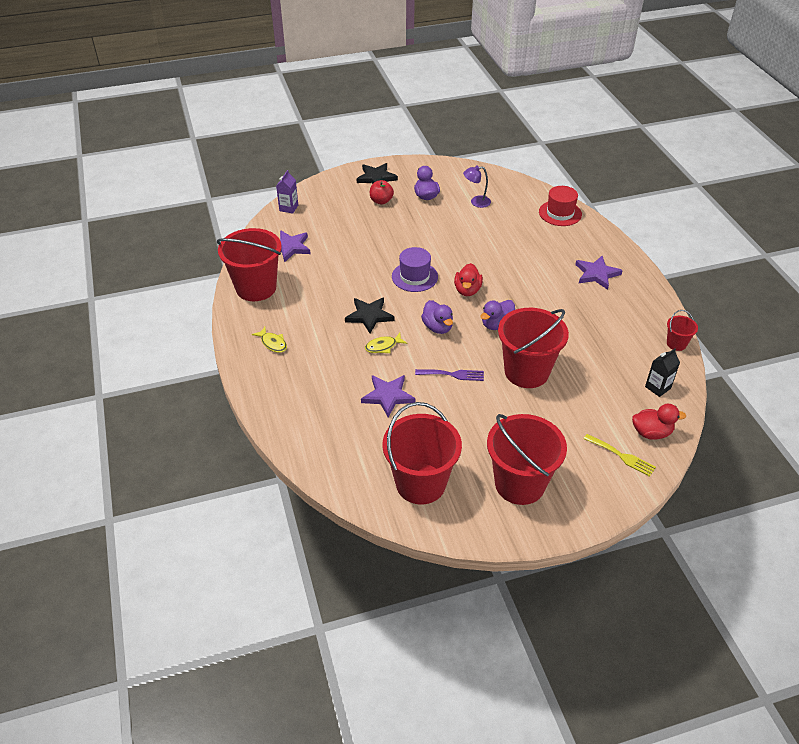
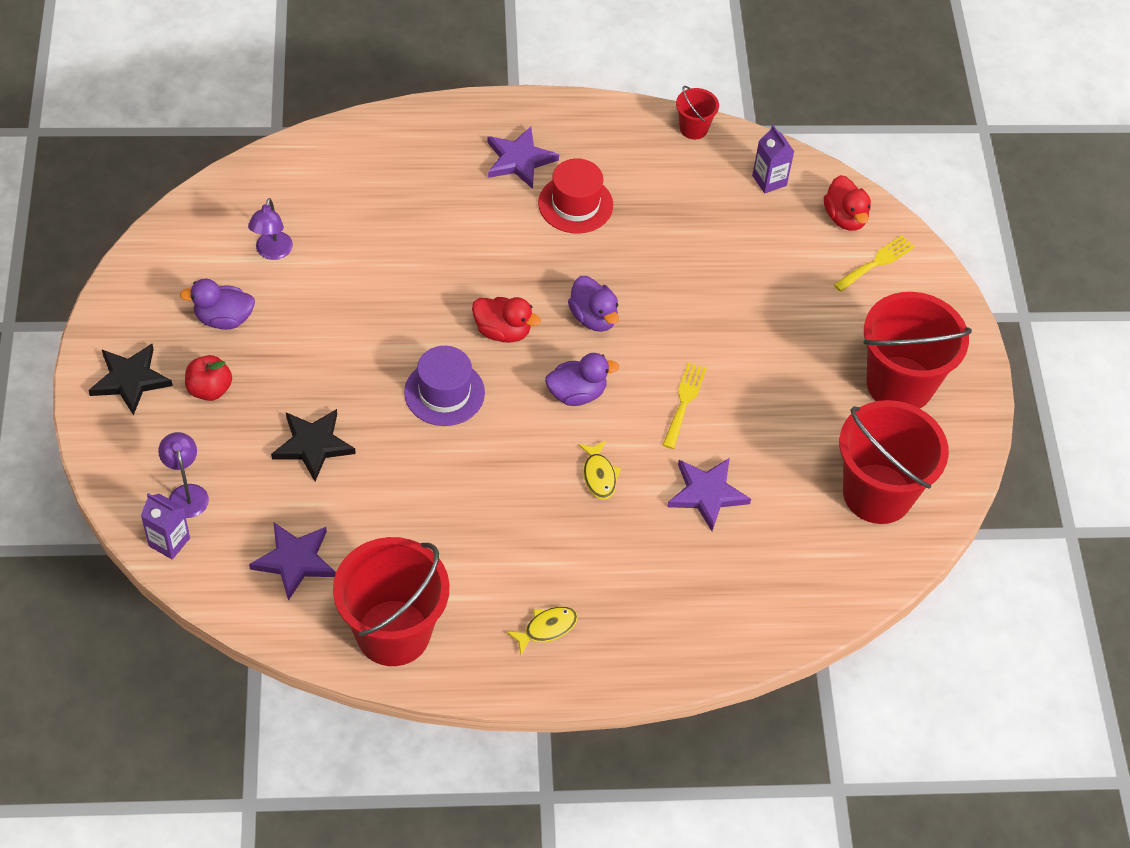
camera: 80 degrees left, 10 degrees up
black star [345,297,394,333] -> black star moved to [271,409,356,481]
purple fork [415,369,484,381] -> yellow fork [663,363,707,449]
red bucket [498,308,569,388] -> none
red hat [539,186,582,226] -> red hat moved to [538,158,613,234]
red duck [632,404,686,440] -> red duck turned 150 degrees clockwise [824,175,871,231]
black carton [645,348,680,397] -> purple carton [752,125,794,193]
none -> purple lamp [158,432,209,518]

